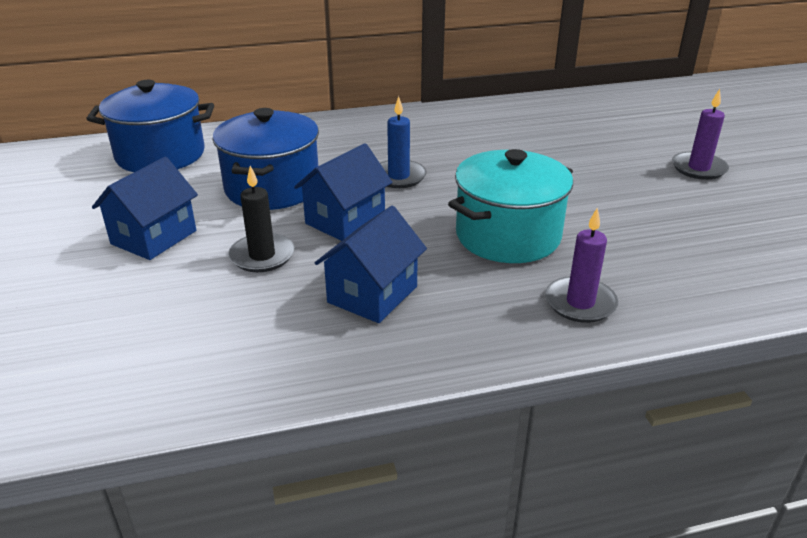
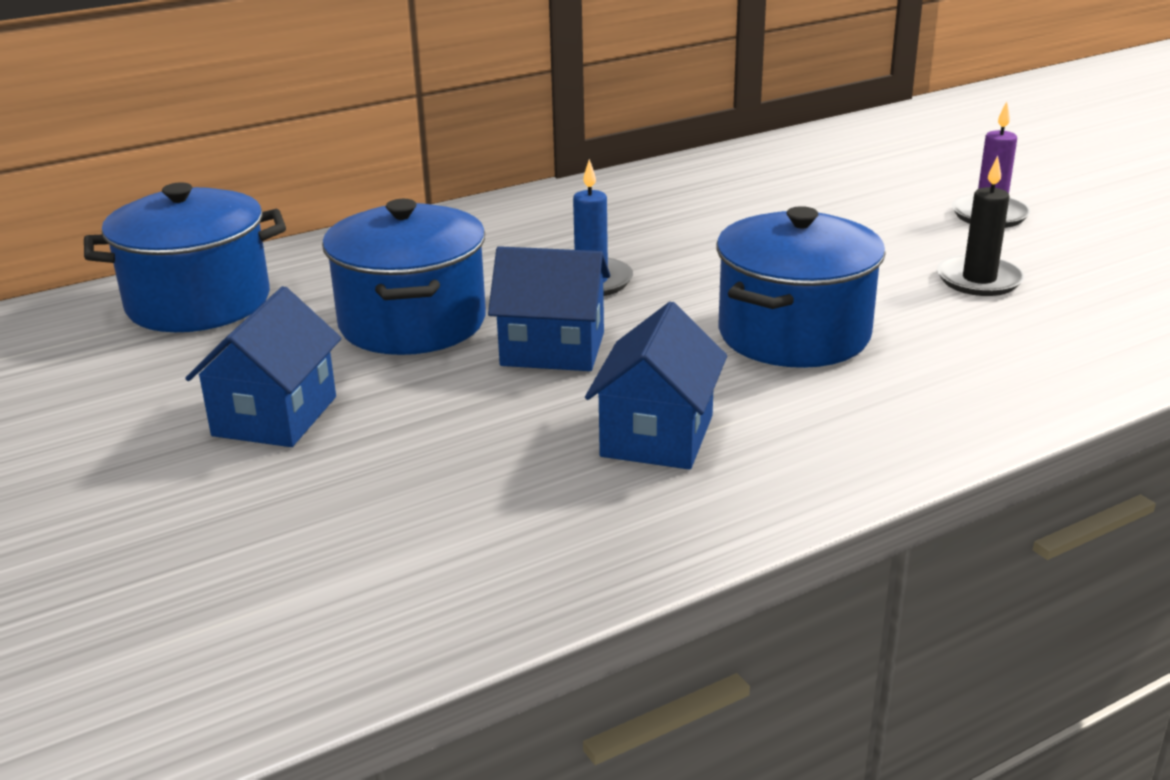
camera: 15 degrees left, 5 degrees down
black candle [228,166,295,272] -> black candle moved to [937,156,1025,296]
blue house [294,143,392,241] -> blue house turned 75 degrees clockwise [488,246,610,371]
turquoise pot [448,149,573,263] -> blue pot [716,206,886,368]
purple candle [545,208,618,323] -> none

